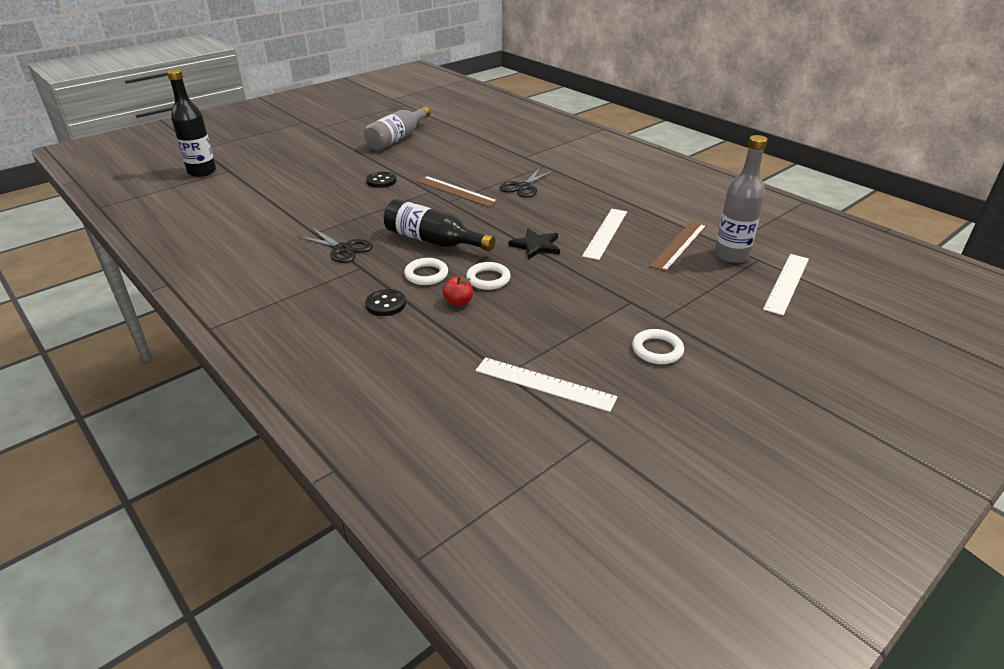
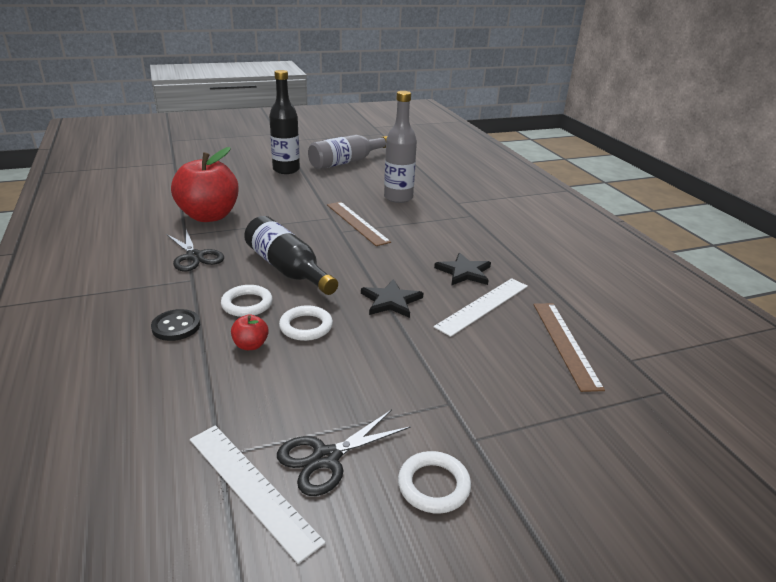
camera: 20 degrees right, 5 degrees down
black bottle [167,69,216,177] -> black bottle moved to [269,70,300,174]
black button [366,172,397,188] -> none
black scissors [499,168,554,198] -> black scissors moved to [277,410,411,496]
brown ruler [649,221,707,272] -> brown ruler turned 60 degrees counterclockwise [533,303,605,392]
grey bottle [714,135,768,263] -> grey bottle moved to [384,91,417,203]
white ruler [763,254,809,315] -> none
none -> red apple [171,147,239,222]
none -> black star [434,253,491,286]

